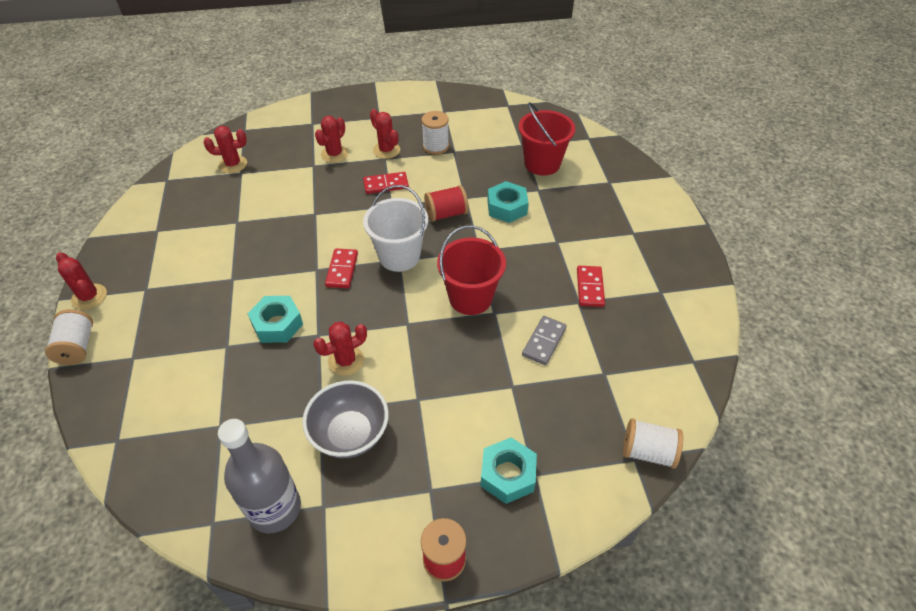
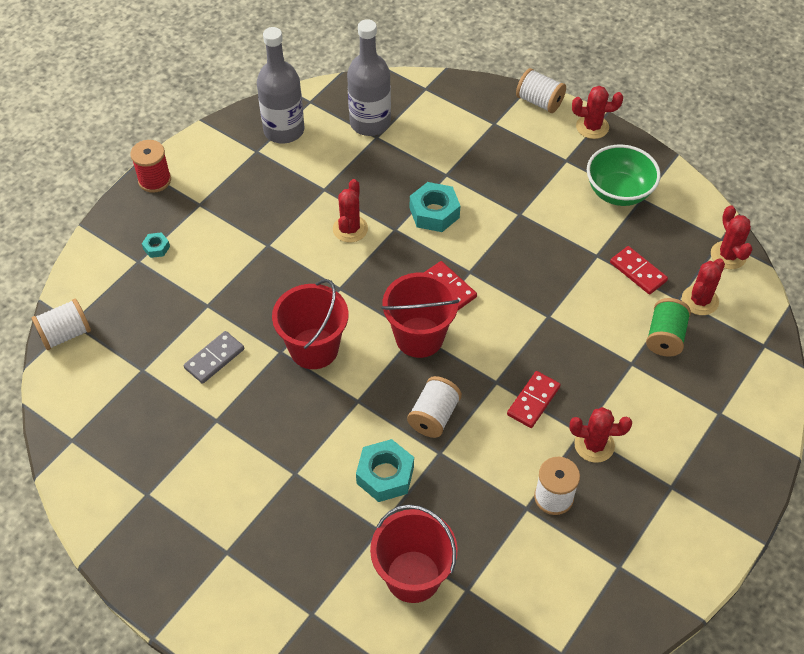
camera: 135 degrees right, 5 degrees up
grey bowl [302,380,389,458] -> none
red cactus [315,116,348,163] -> red cactus moved to [711,205,753,269]
white bucket [363,185,428,272] -> red bucket [381,273,459,358]
red spool [424,185,469,222] -> white spool [407,376,462,438]
turquoise nut [481,437,537,504] -> turquoise nut [142,232,170,258], size x0.50
grey domino [522,316,567,365] -> grey domino turned 60 degrees clockwise [184,331,244,384]
red domino [577,266,605,307] -> red domino moved to [610,246,668,295]
none -> grey bottle [347,19,391,136]
none -> green bowl [587,144,661,206]
none -> green spool [646,298,691,357]

